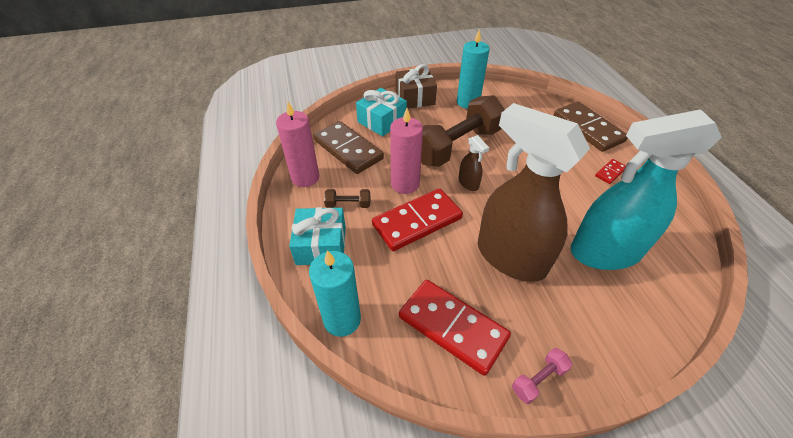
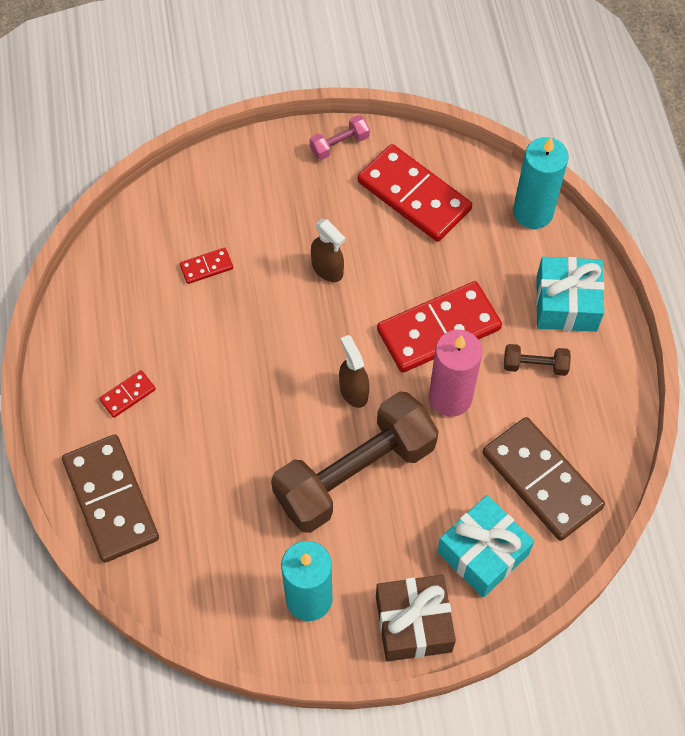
camera: 175 degrees left, 15 degrees up
pink candle [276,102,319,187] -> none
brown spray bottle [478,103,590,282] -> brown spray bottle [311,219,345,282], size x0.41
turquoise spray bottle [571,109,722,270] -> red domino [180,248,233,284]

